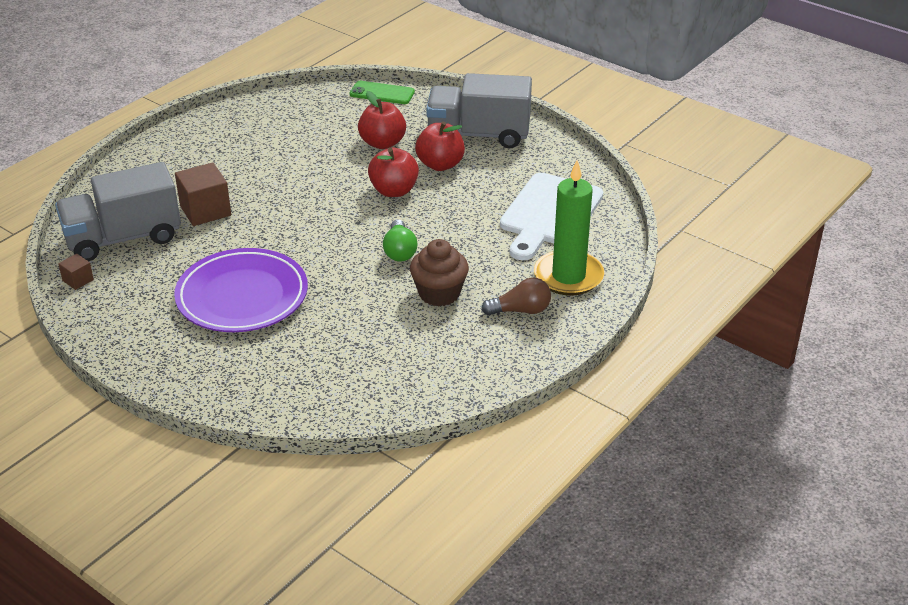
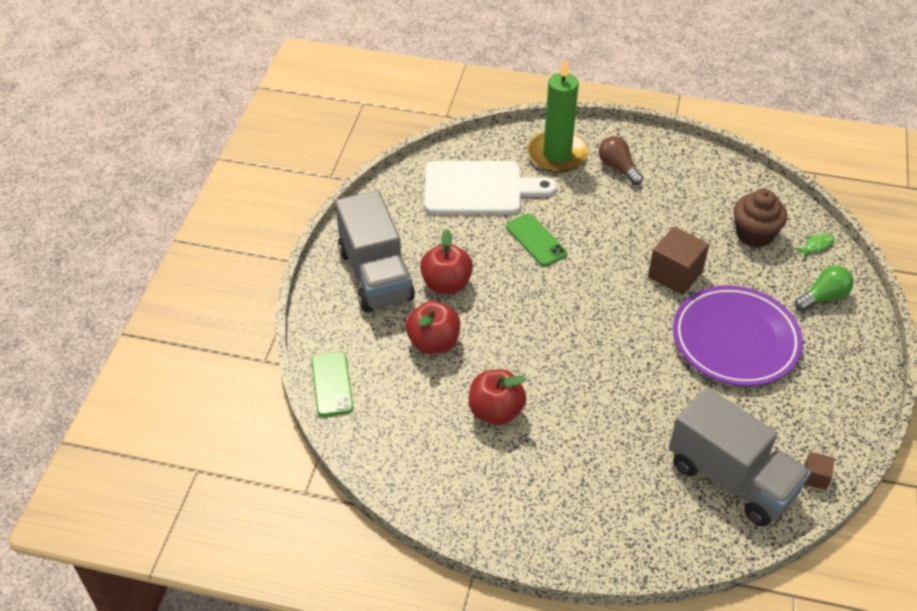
camera: 115 degrees left, 10 degrees up
brown cube [175,162,231,226] -> brown cube moved to [648,226,709,295]
red apple [368,148,419,197] -> red apple moved to [469,369,526,425]
green light bulb [383,219,417,262] -> green light bulb moved to [795,265,853,312]
brown cupcake [410,239,469,306] -> brown cupcake moved to [734,189,787,247]
none -> green phone [506,214,567,266]
none -> green fish [794,233,835,259]

